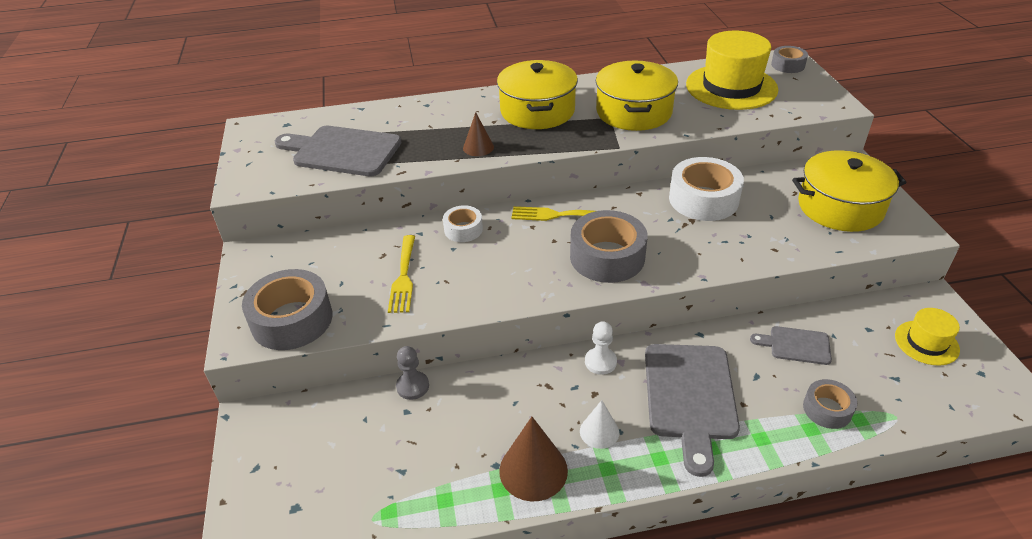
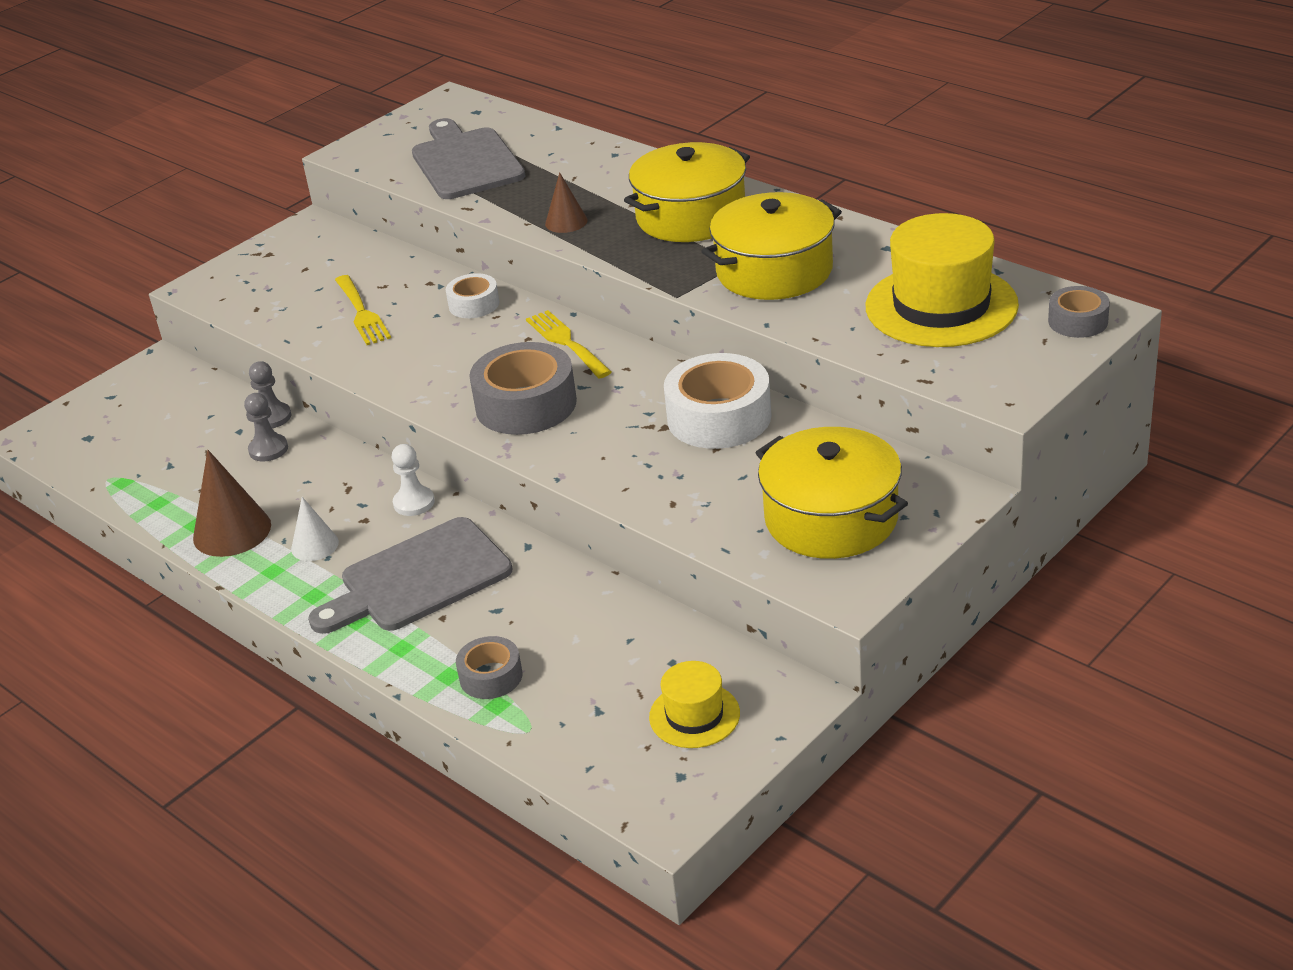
camera: 55 degrees right, 5 degrees down
grey tape [242,269,332,350] -> none
yellow fork [388,235,415,313] -> yellow fork turned 75 degrees counterclockwise [335,275,391,345]
grey cutting board [750,326,832,365] -> none
none -> grey pawn [244,393,288,462]

